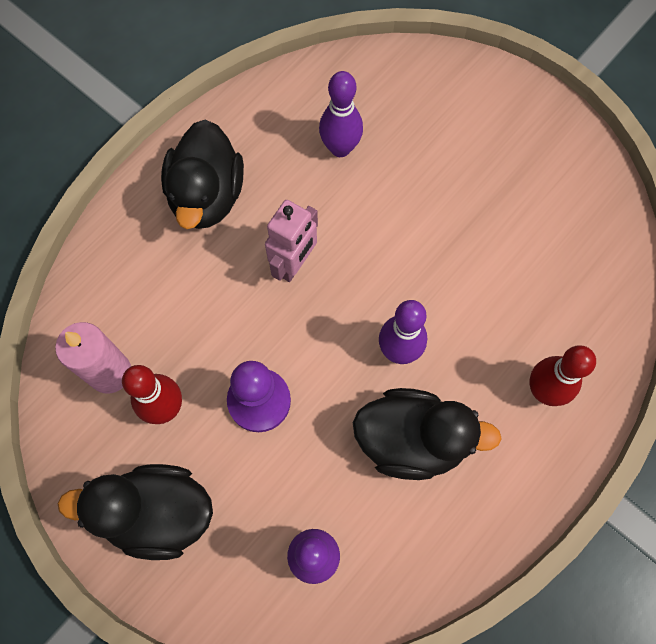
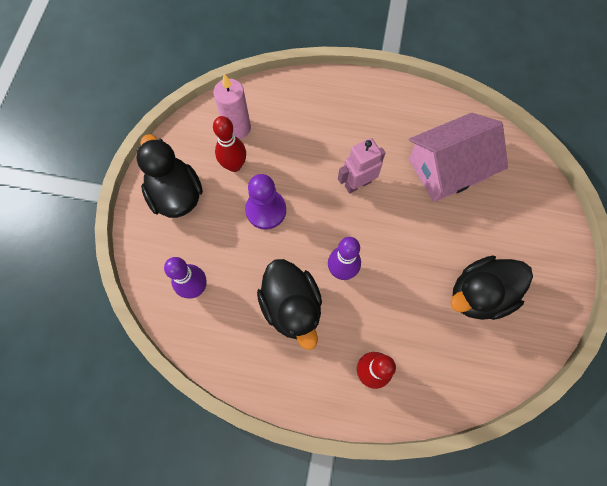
camera: 60 degrees right, 0 degrees up
black duck [161,120,244,229] -> black duck moved to [450,256,533,320]
pink robot [265,200,318,282] -> pink robot turned 150 degrees clockwise [338,138,385,194]
purple bowling pin [319,71,363,157] -> pink house [409,113,508,202]

